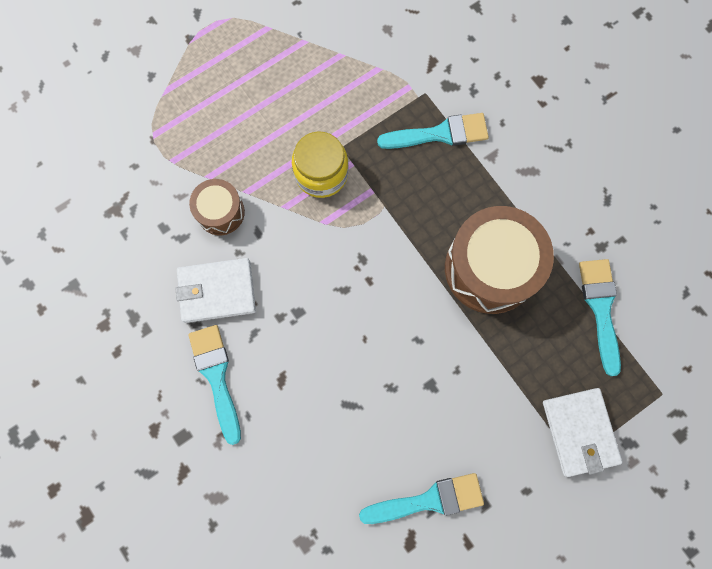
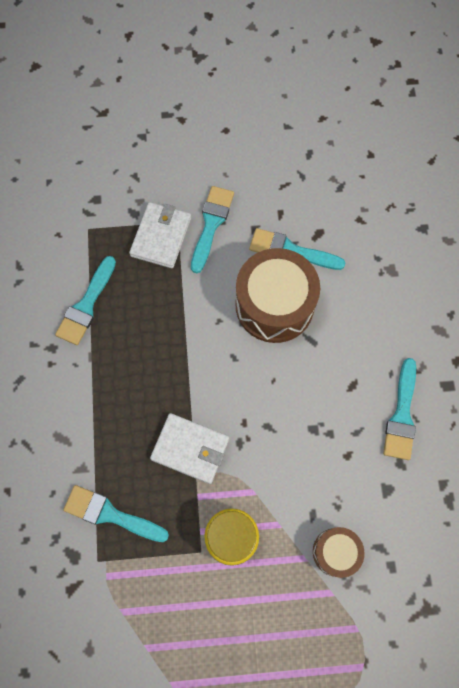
camera: 150 degrees left, 5 degrees down
white wallet [175,258,256,323] -> white wallet moved to [150,413,229,484]
brown drum [445,206,554,314] -> brown drum moved to [235,248,320,343]
none -> turquoise brush [191,186,234,273]

